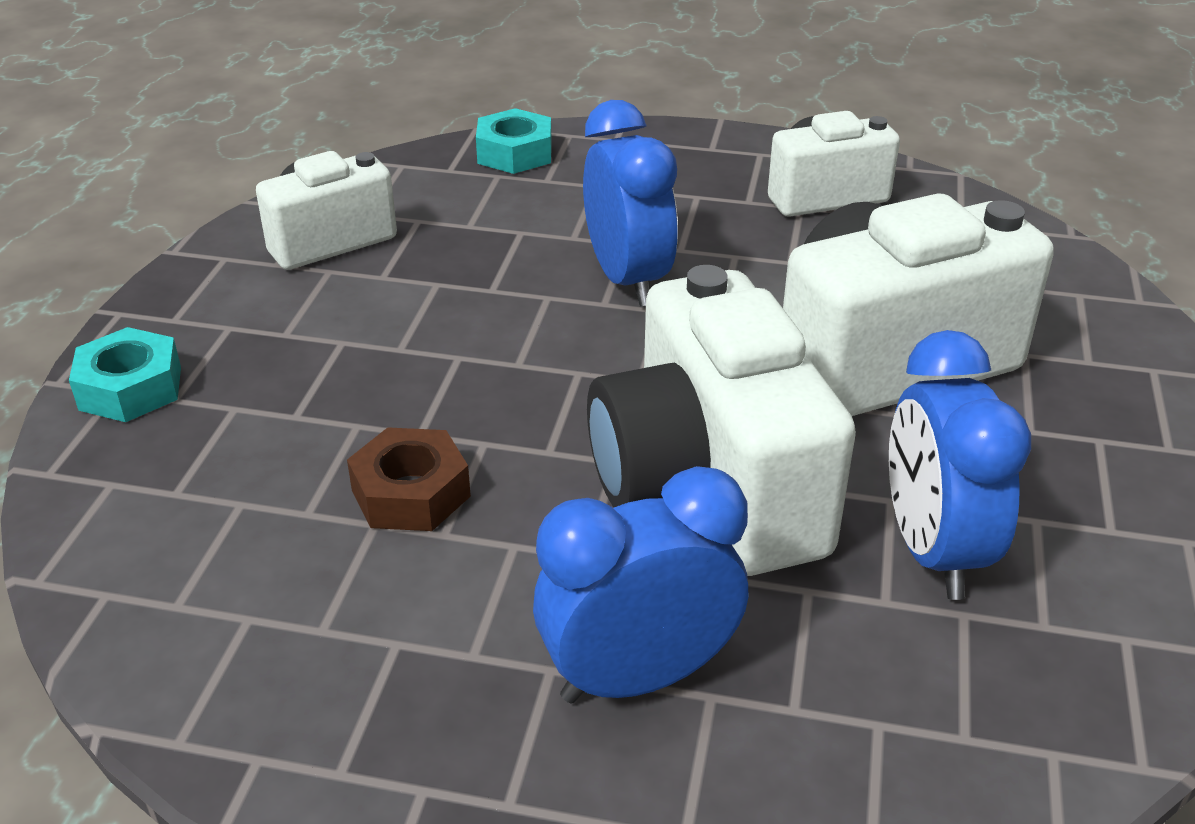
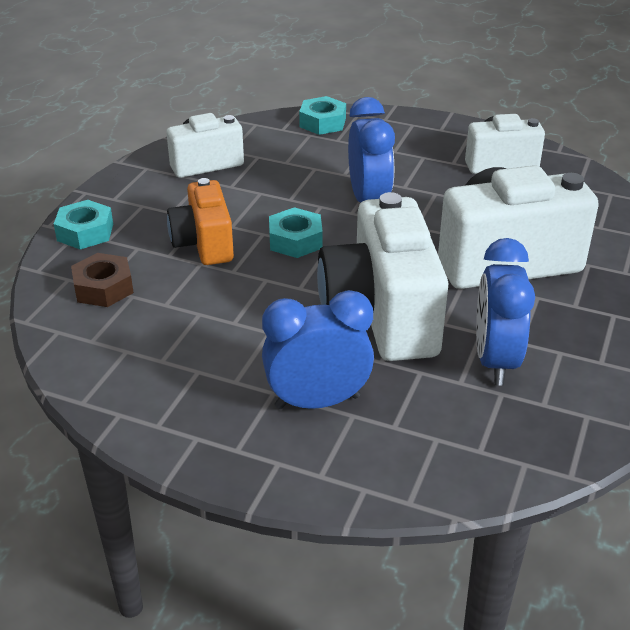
camera: 10 degrees right, 0 degrees up
brown nut [347,427,471,531] -> brown nut moved to [71,253,134,307]
none -> orange camera [167,178,234,265]
none -> turquoise nut [269,207,323,258]

